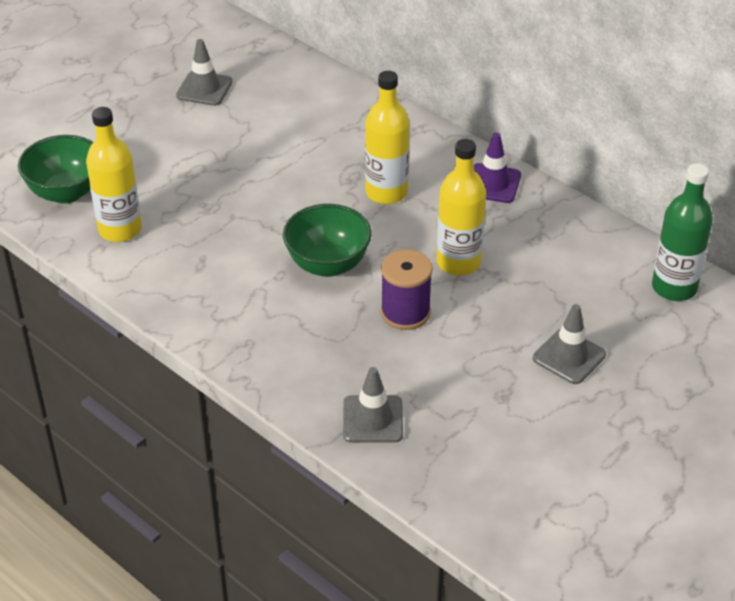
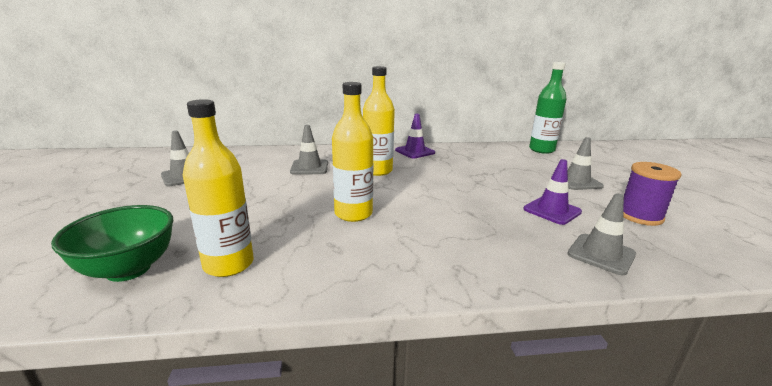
camera: 50 degrees left, 20 degrees down
green bowl [283,204,372,277] -> none
purple spool [381,250,433,330] -> purple spool moved to [623,162,681,226]
yellow bottle [437,139,486,276] -> yellow bottle moved to [332,82,373,222]
none -> grey traffic cone [290,125,328,175]
none -> purple traffic cone [523,159,582,225]

